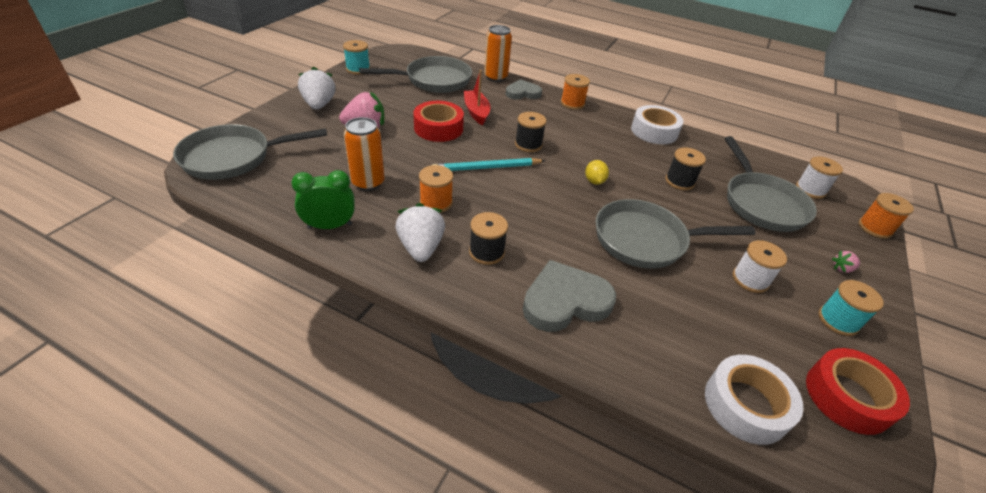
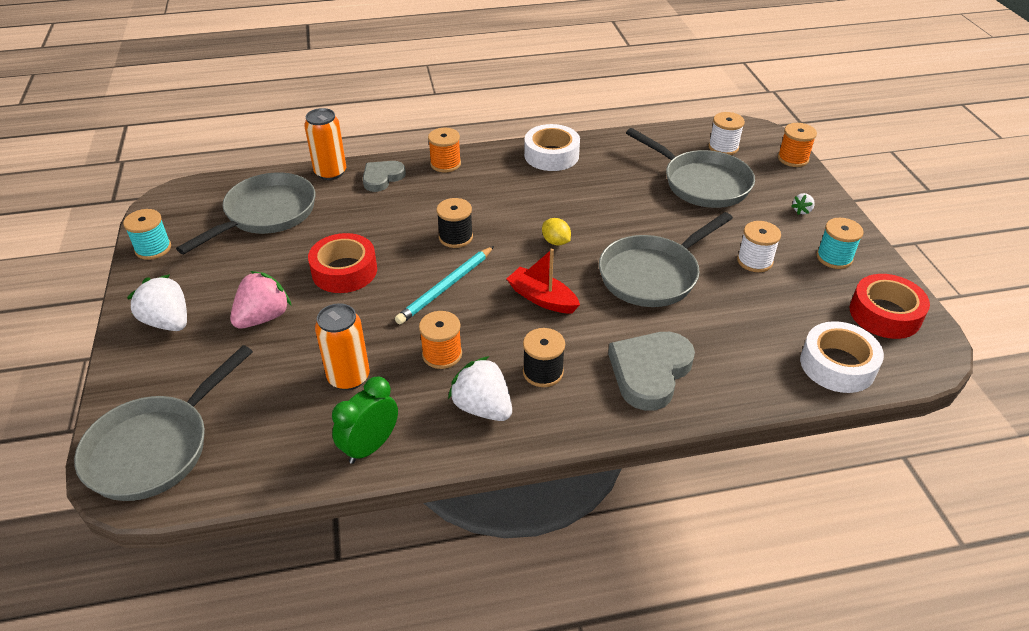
camera: 35 degrees left, 0 degrees up
red boat [464,70,490,125] -> red boat moved to [507,248,580,313]
black spool [665,147,706,190] -> none
pink strawberry [832,250,860,273] -> white strawberry [792,193,815,215]

